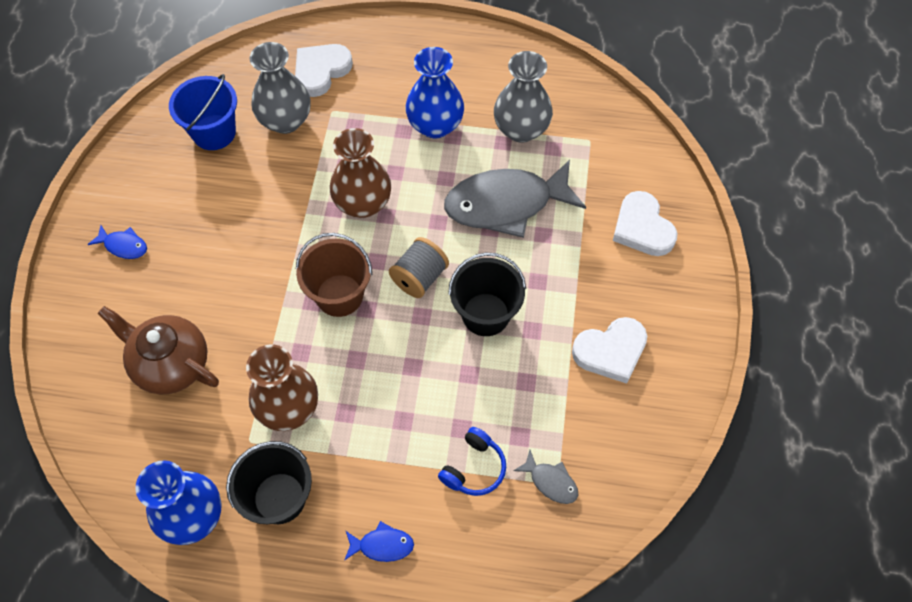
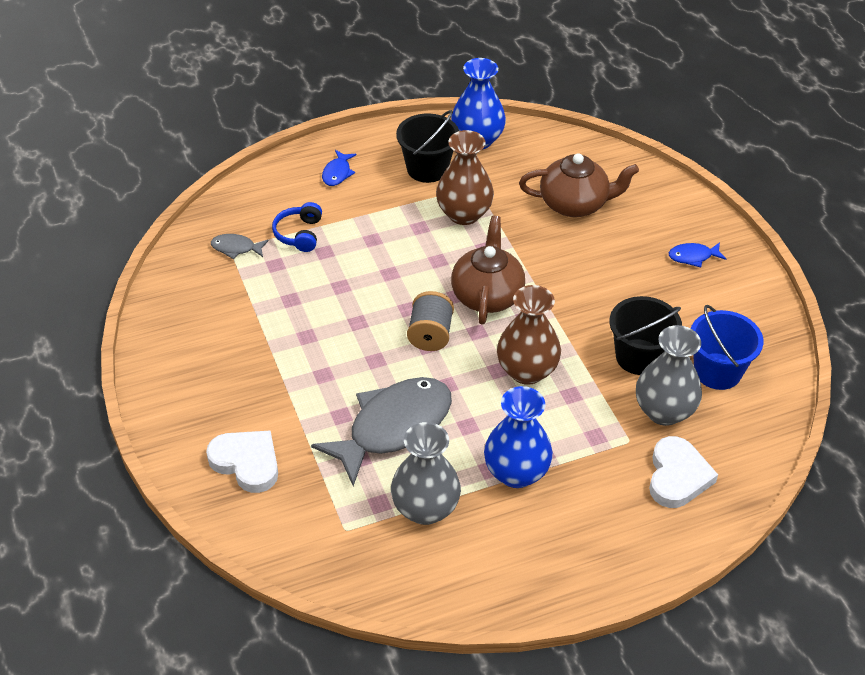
camera: 150 degrees right, 15 degrees down
brown bucket [296,233,372,317] -> brown teapot [451,216,525,325]
blue fish [344,521,414,562] -> blue fish turned 45 degrees counterclockwise [322,150,356,186]
black bucket [448,253,526,336] -> black bucket moved to [610,296,682,375]
white heart [572,317,647,384] -> none

